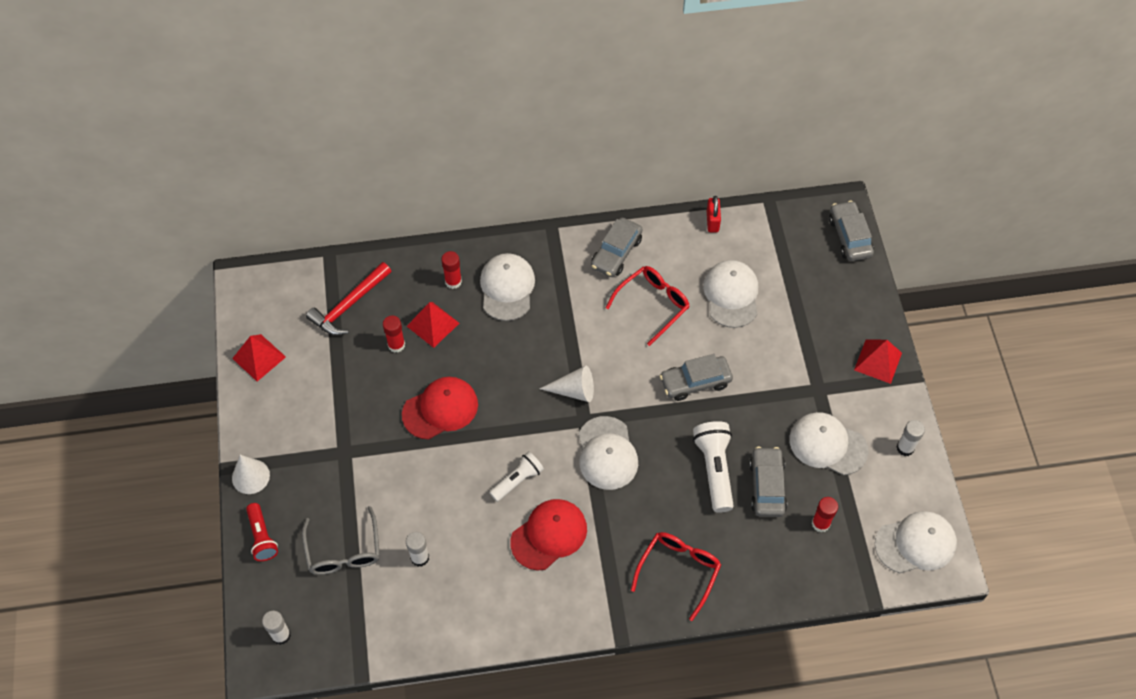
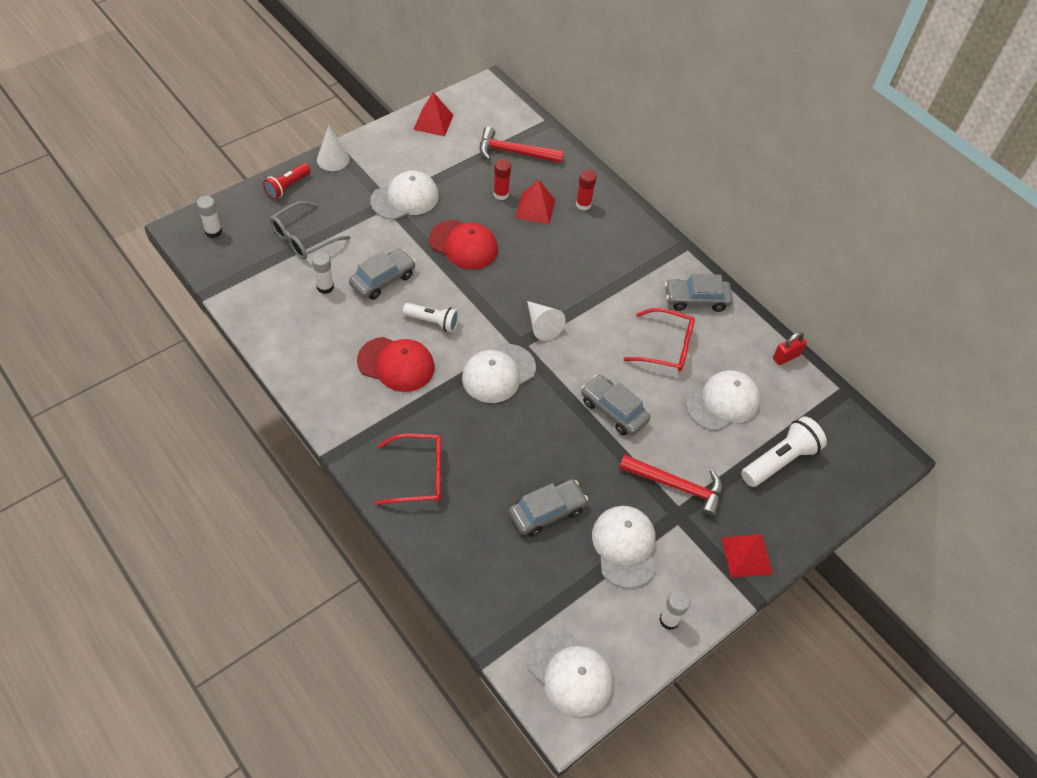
camera: 55 degrees right, 5 degrees down
white cap [480,253,535,321] -> white cap moved to [370,170,439,220]
white flashlight [693,421,734,513] -> white flashlight moved to [741,416,827,487]
red glue stick [812,497,838,532] -> none
grey car [829,201,874,261] -> grey car moved to [349,249,416,300]
none -> red hammer [619,454,723,518]

